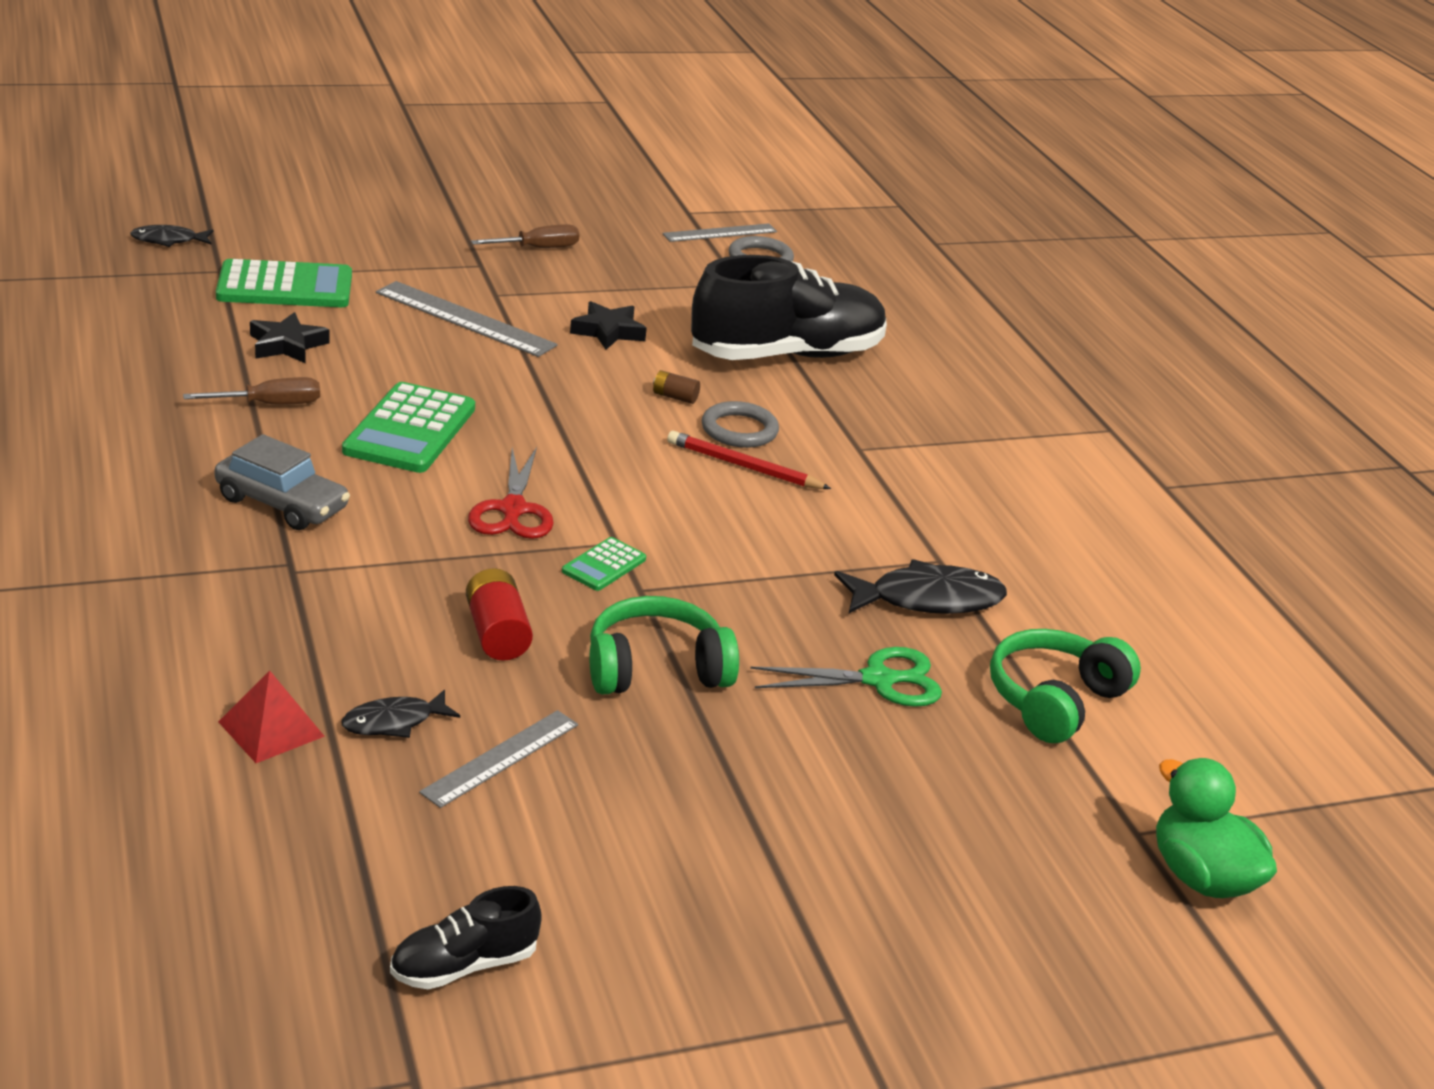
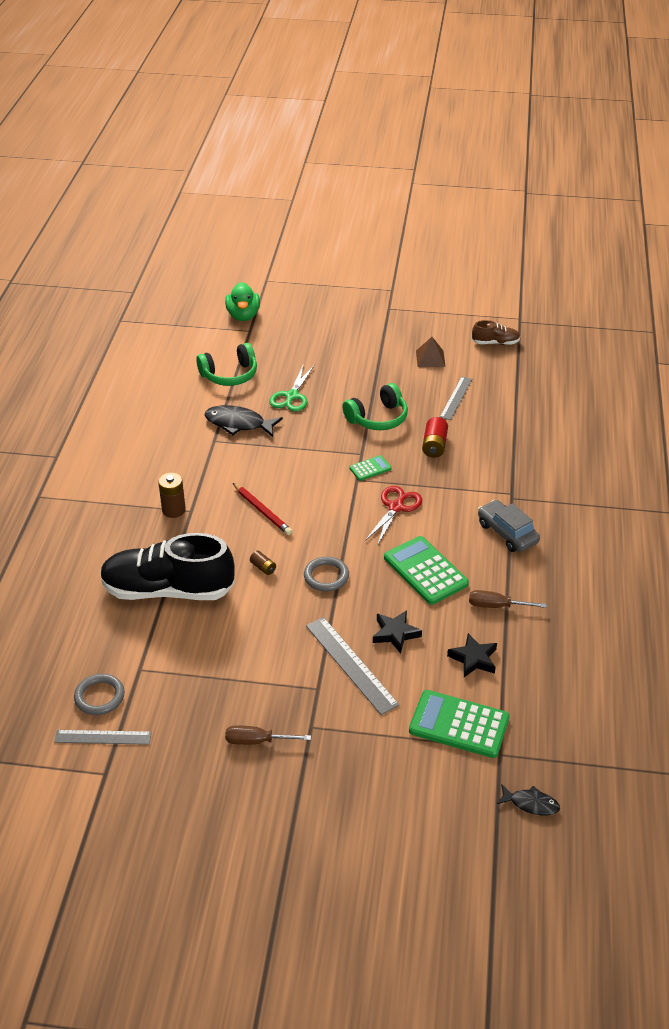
camera: 150 degrees left, 10 degrees up
red pyramid [218,671,325,763] -> none
green calculator [342,382,475,473] -> green calculator turned 75 degrees counterclockwise [384,536,469,605]
black fish [342,689,460,738] -> none
black shoe [390,886,542,989] -> brown shoe [472,320,520,345]
grey ruler [419,710,578,808] -> grey ruler turned 45 degrees counterclockwise [440,377,472,420]
black star [570,301,647,350] -> black star moved to [373,610,422,653]
green headphones [590,596,739,694] -> green headphones turned 45 degrees counterclockwise [343,383,408,430]
grey ring [702,401,779,448] -> grey ring moved to [304,557,349,591]
green scissors [750,647,942,707] -> green scissors turned 90 degrees counterclockwise [269,366,314,412]
none -> brown battery [158,473,186,518]
none -> brown pyramid [416,337,445,367]

